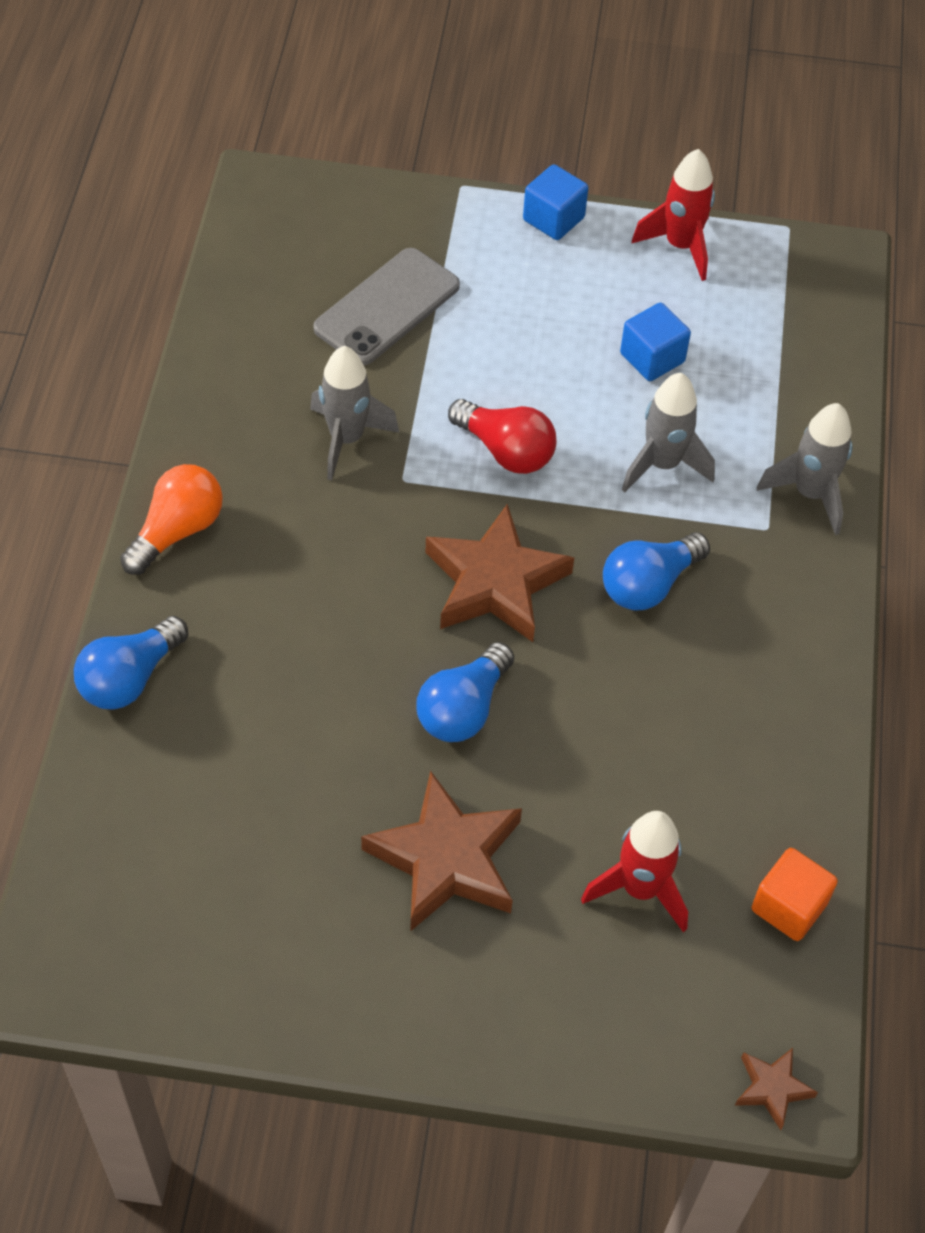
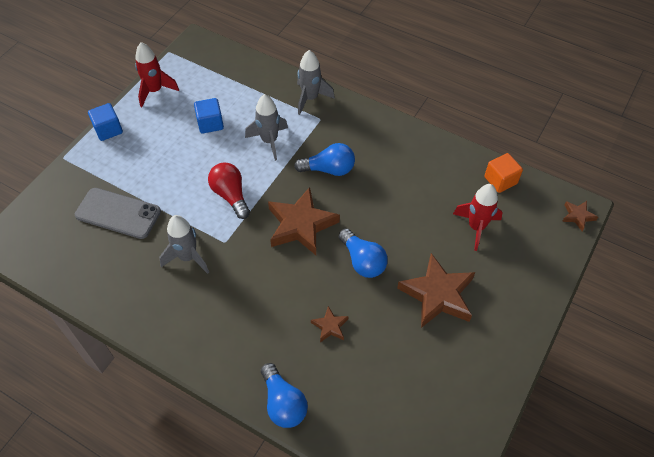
camera: 65 degrees left, 0 degrees up
orange light bulb [120,464,223,575] -> none
grey phone [313,248,460,365] -> grey phone turned 45 degrees counterclockwise [75,188,161,239]
red light bulb [448,399,557,474] -> red light bulb turned 90 degrees counterclockwise [208,162,250,219]
blue light bulb [603,532,710,610] -> blue light bulb turned 75 degrees counterclockwise [294,143,355,176]
none -> brown star [311,306,349,342]

